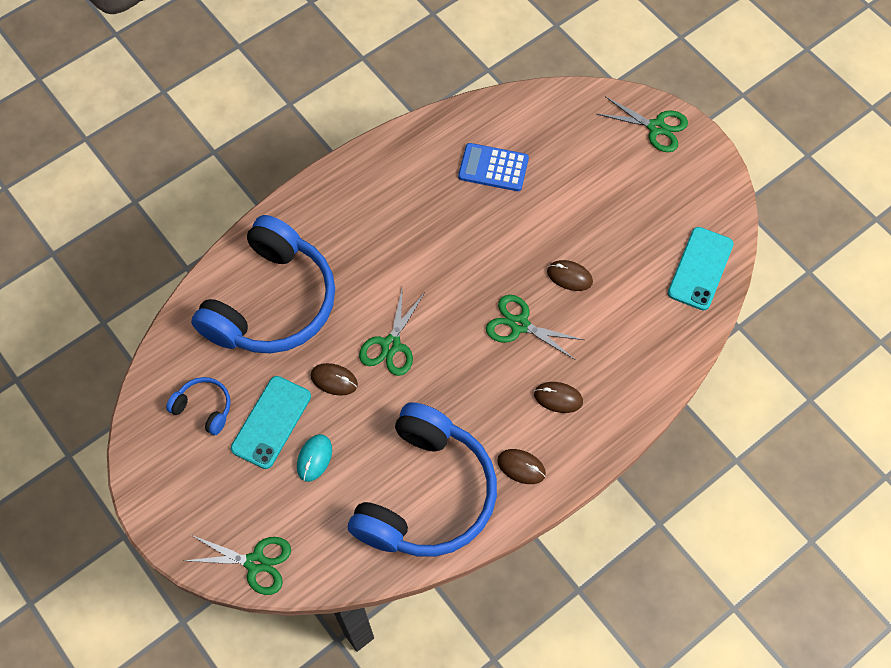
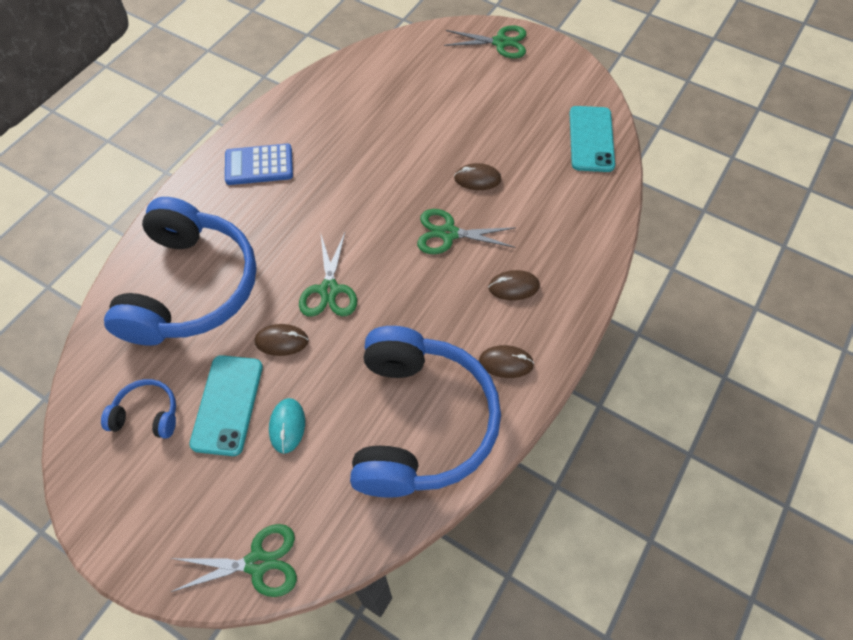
camera: 20 degrees left, 5 degrees down
blue calculator [458,143,529,191] -> blue calculator moved to [225,144,293,185]

